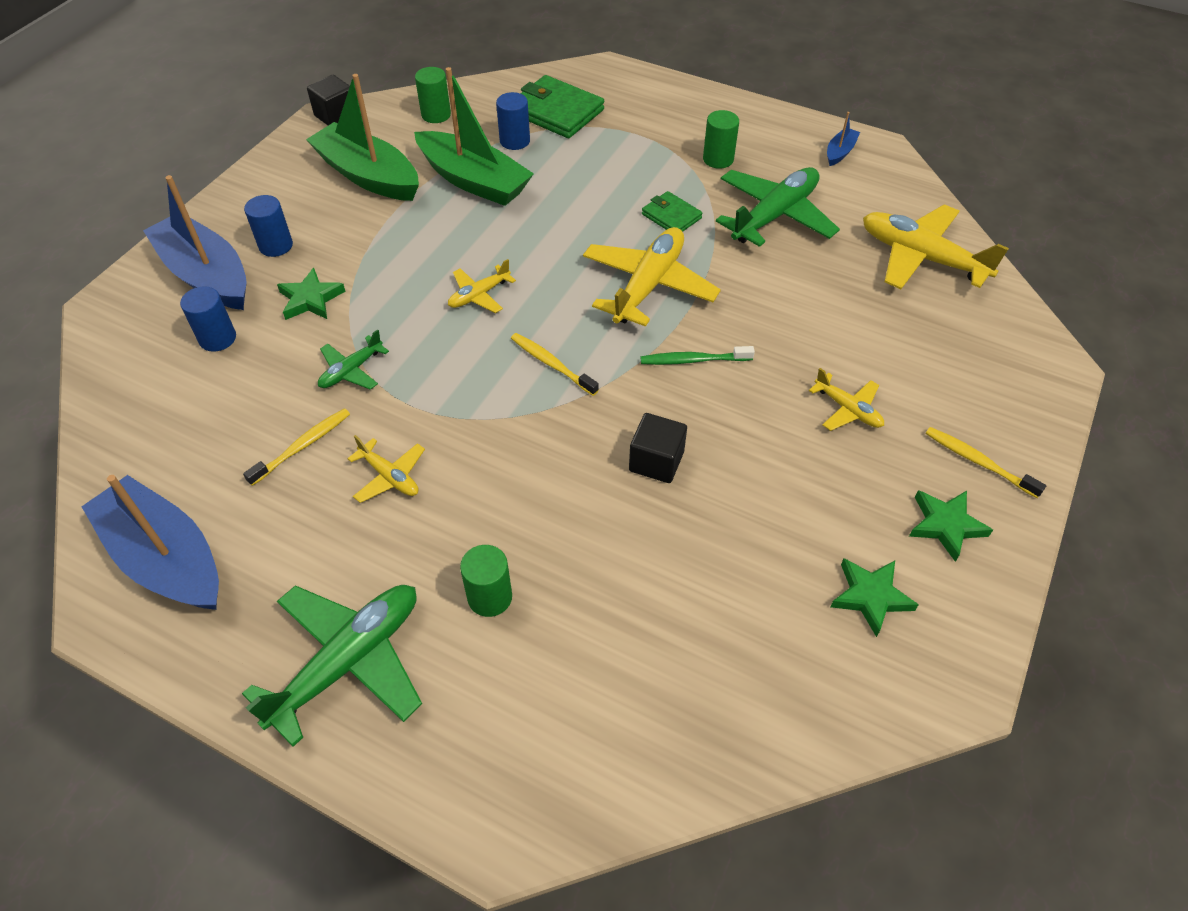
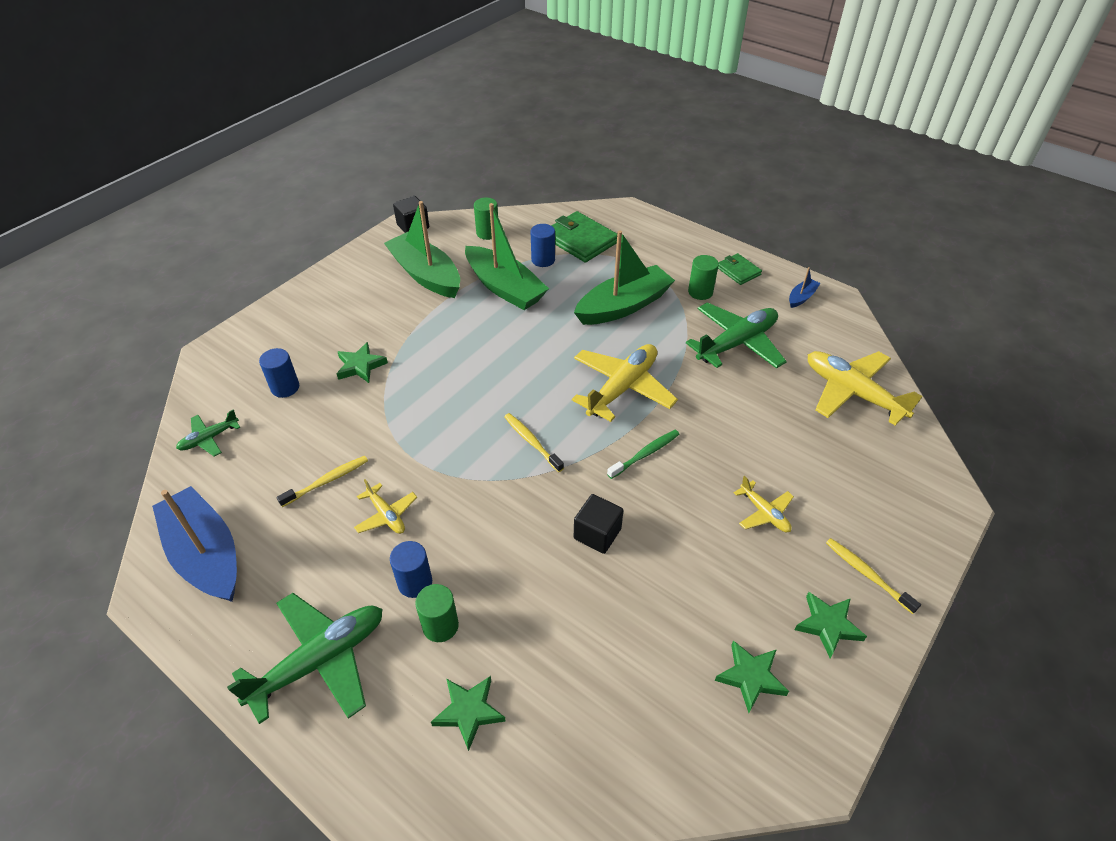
camera: 10 degrees right, 5 degrees down
blue boat [143,175,247,310] -> none
blue cylinder [244,195,293,257] -> blue cylinder moved to [390,541,432,598]
green plane [318,329,389,390] -> green plane moved to [176,409,241,456]
yellow plane [448,259,516,313] -> none
green toothbrush [641,346,755,365] -> green toothbrush turned 135 degrees clockwise [607,430,679,479]
green wallet [642,191,702,232] -> green wallet moved to [718,253,762,285]
none -> green star [431,676,506,751]
none -> green boat [574,230,675,325]

